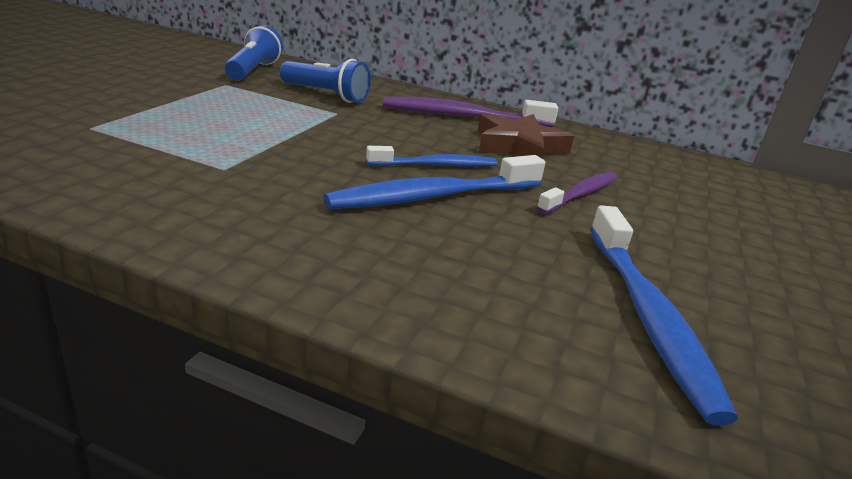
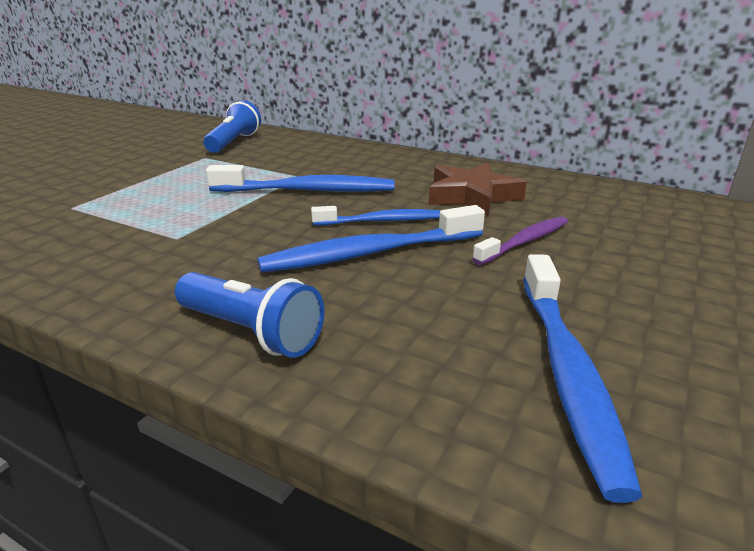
camera: 10 degrees right, 0 degrees up
blue flashlight [280,59,371,103] -> blue flashlight moved to [175,272,325,358]
purple toothbrush [383,97,559,127] -> none
none -> blue toothbrush [206,165,394,192]

